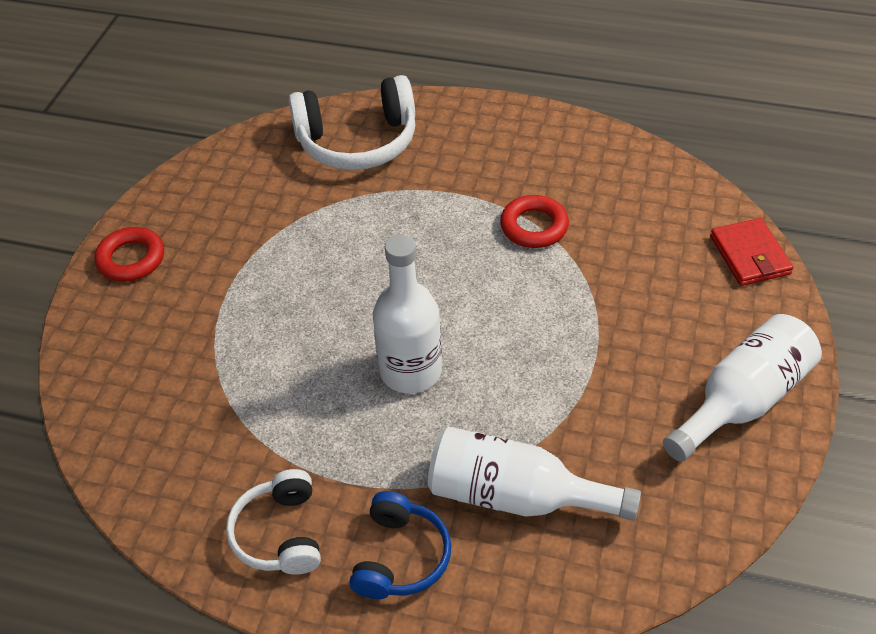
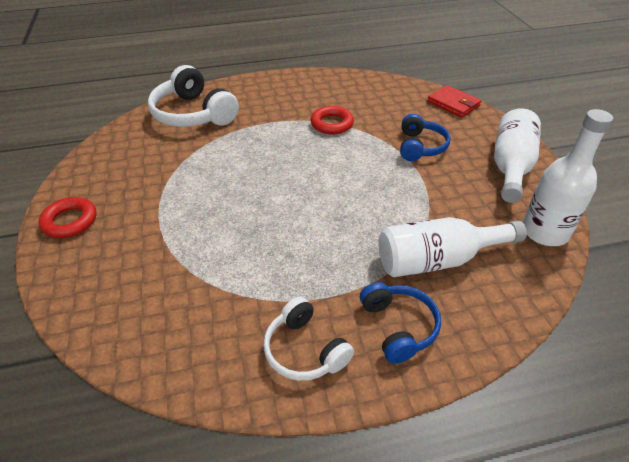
camera: 30 degrees left, 5 degrees down
white headphones [288,75,415,170] -> white headphones turned 90 degrees clockwise [148,65,239,127]
white bottle [373,234,442,394] -> white bottle moved to [523,109,613,246]
none -> blue headphones [400,114,451,161]

